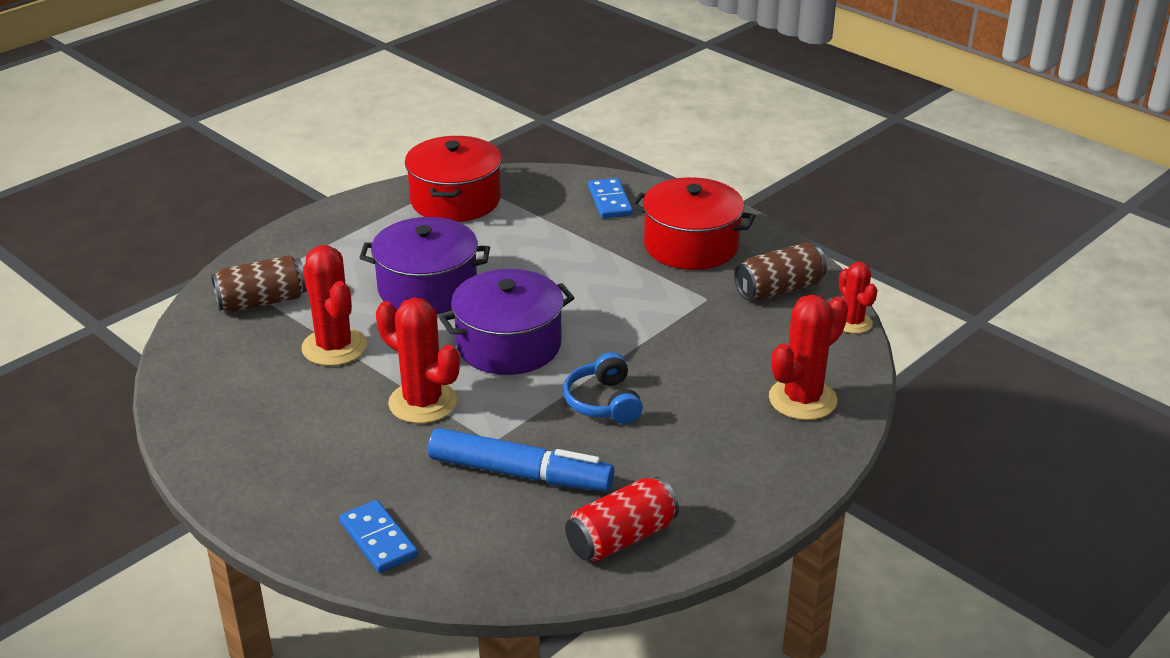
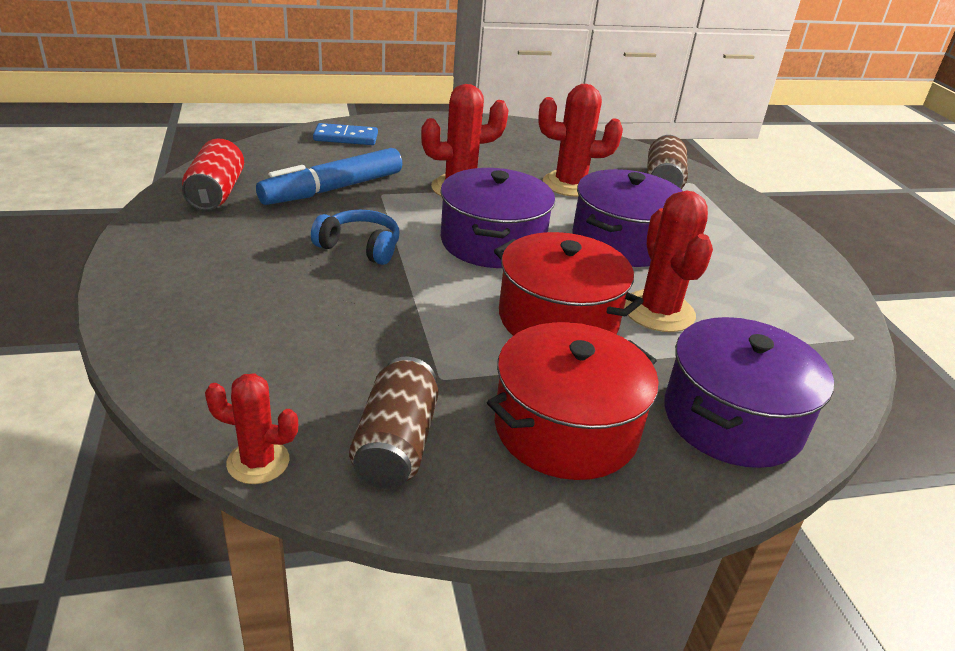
camera: 120 degrees right, 0 degrees up
red pot [405,136,502,222] -> red pot moved to [494,232,644,336]
blue domino [588,178,633,219] -> purple pot [664,317,834,468]
red cactus [769,294,848,420] -> red cactus moved to [624,190,713,332]

